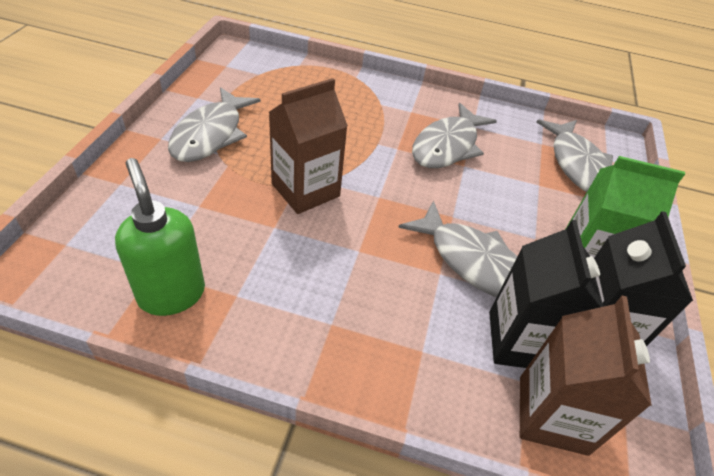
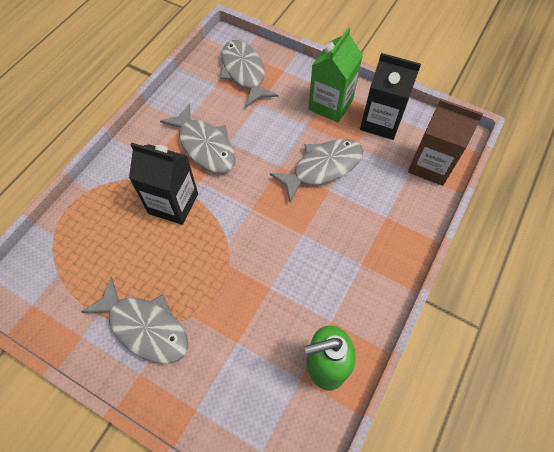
camera: 70 degrees left, 15 degrees up
brown carton [269,78,348,214] -> none
black carton [489,220,603,368] -> black carton moved to [129,143,198,225]
grey fish [536,120,613,192] -> grey fish turned 120 degrees counterclockwise [220,40,279,107]

